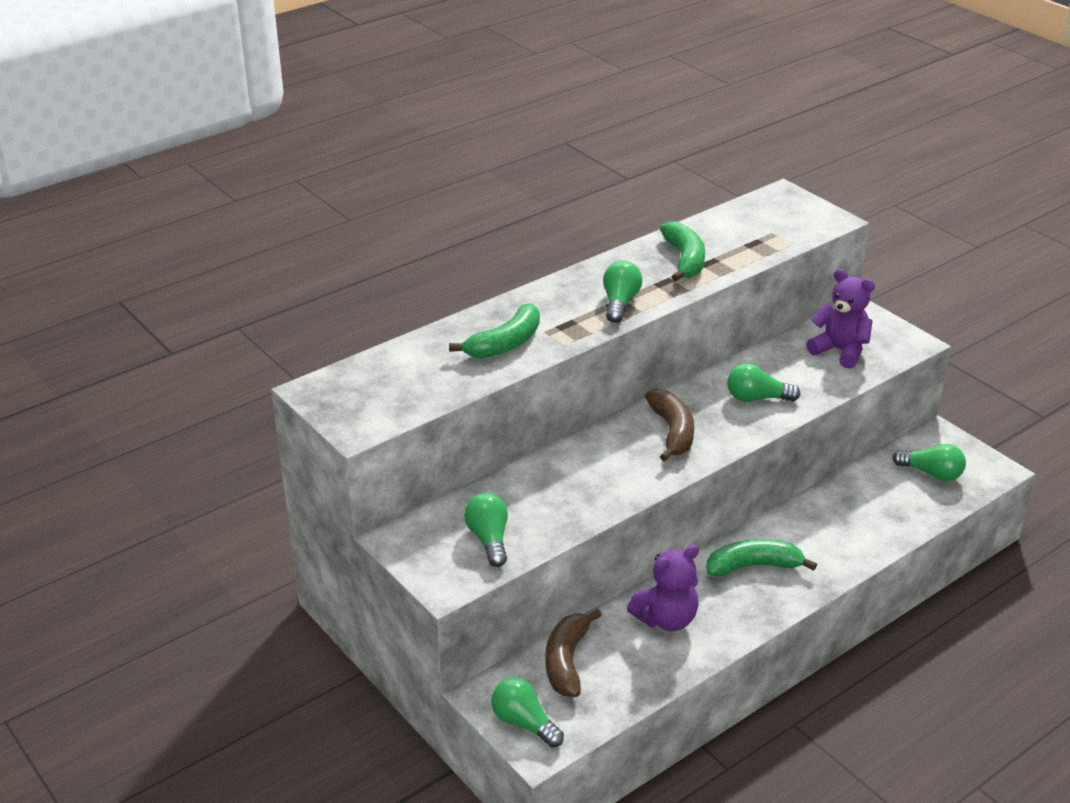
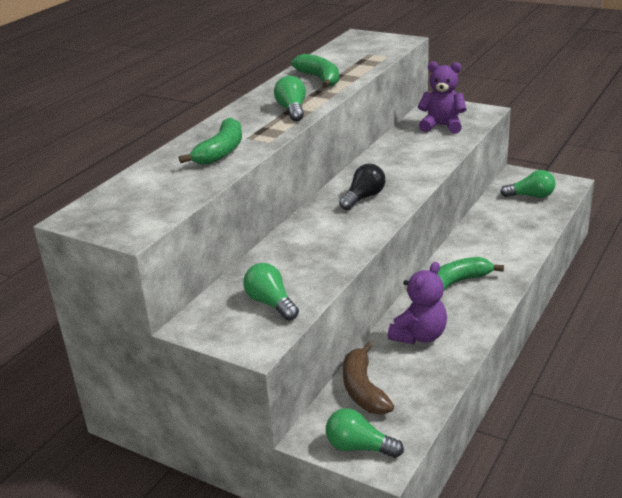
camera: 20 degrees left, 5 degrees down
brown banana [645,389,694,461] -> black light bulb [339,164,385,210]
green light bulb [727,363,801,402] -> none

